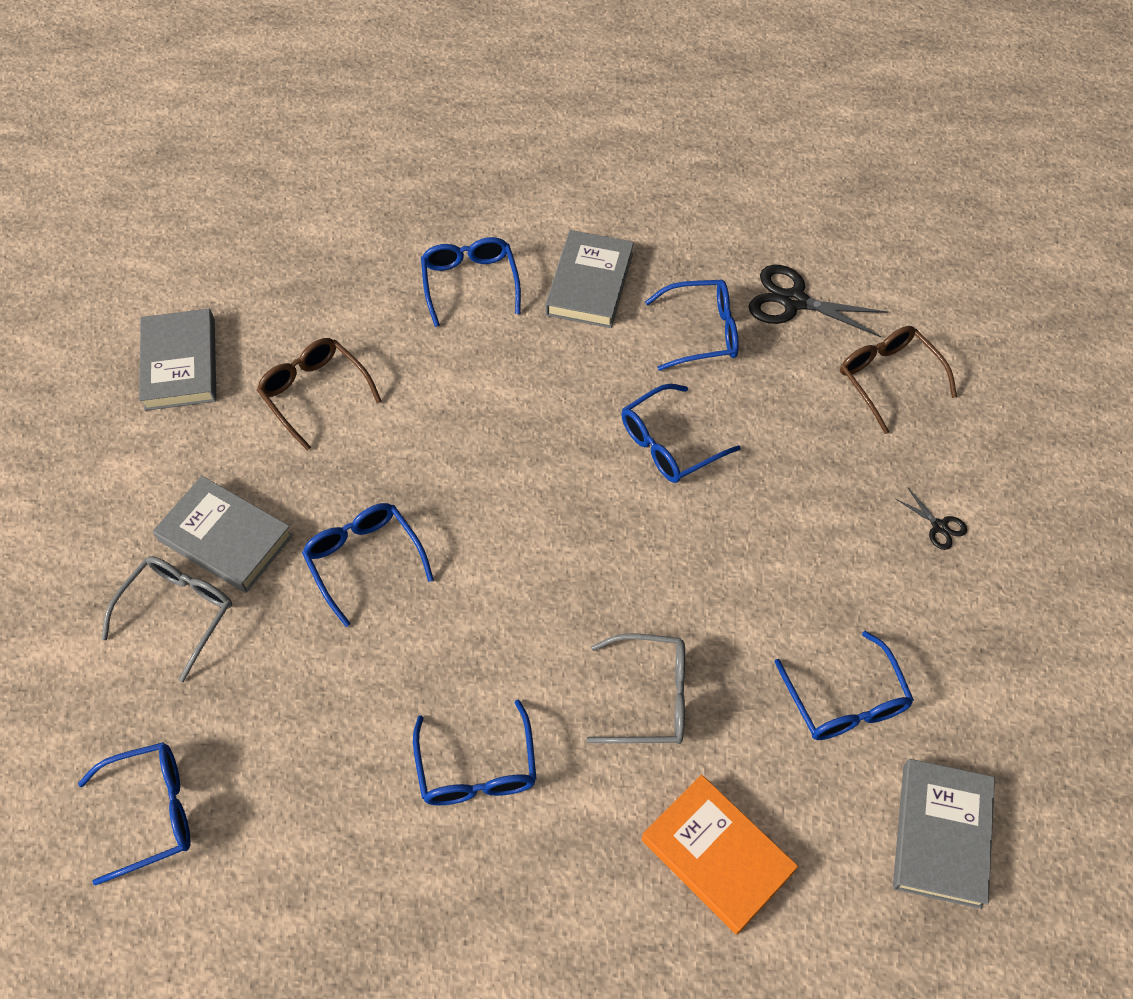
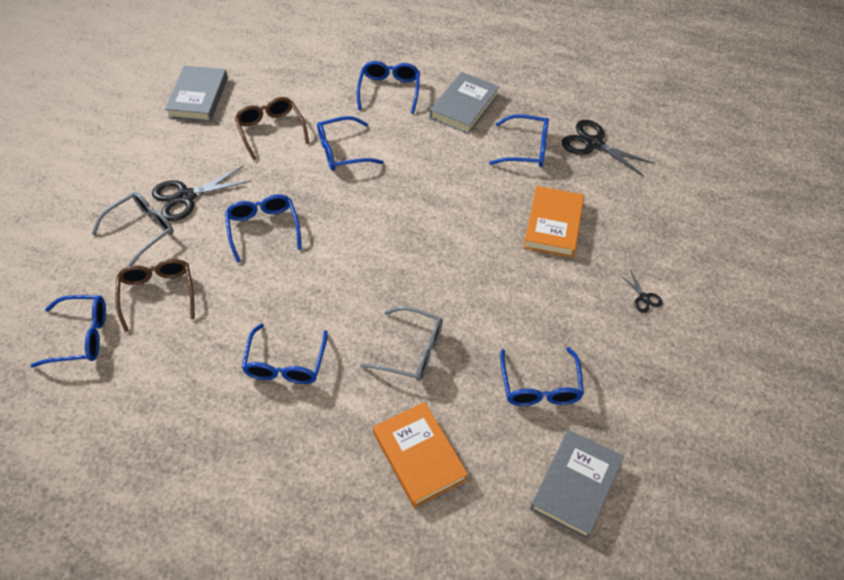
camera: 15 degrees right, 5 degrees down
grey book [153,476,293,593] -> black scissors [152,166,251,221]
blue glasses [622,384,741,483] -> blue glasses moved to [317,116,384,171]
brown glasses [840,326,957,434] -> brown glasses moved to [115,259,195,332]
none -> orange book [523,186,584,258]

